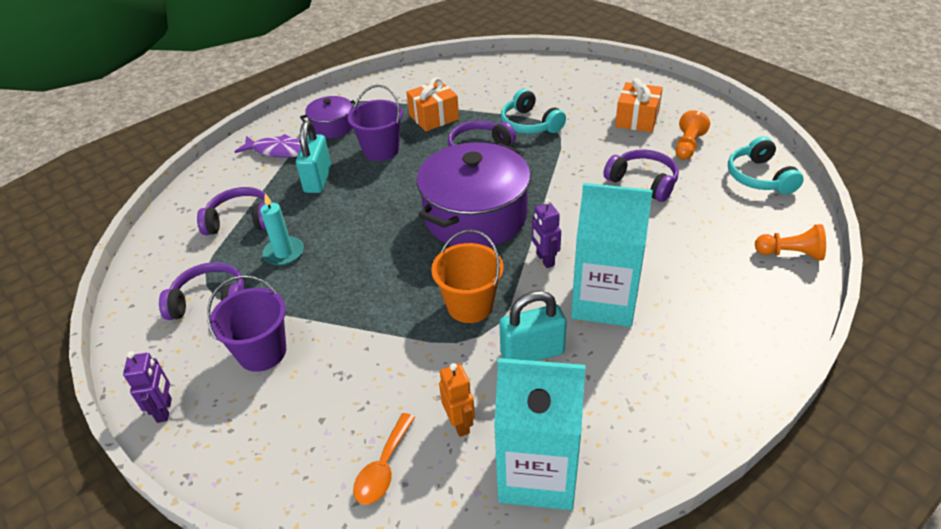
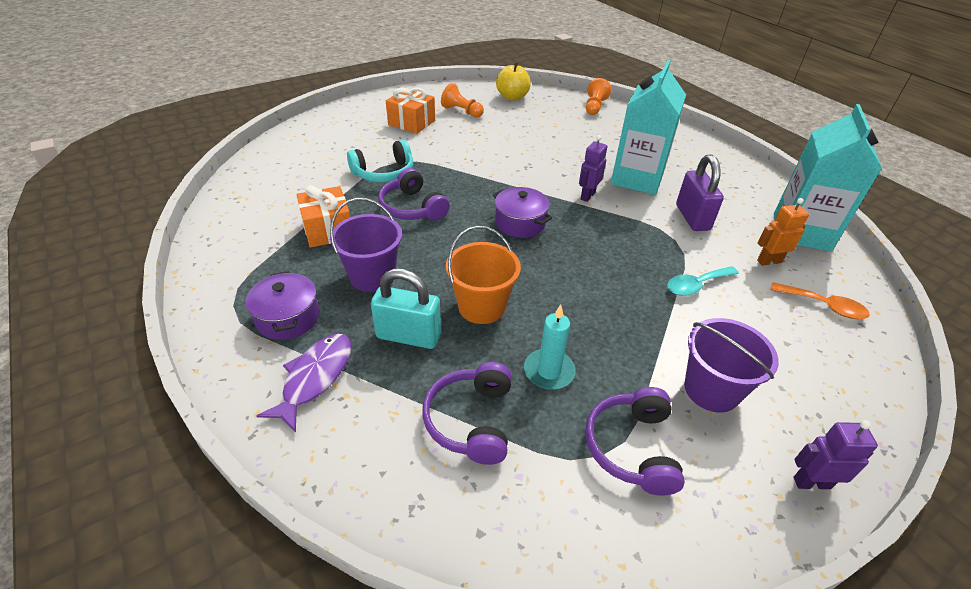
camera: 85 degrees left, 0 degrees up
purple pot [417,142,531,247] -> purple pot [493,187,552,238], size x0.50
orange bucket [431,230,503,323] -> orange bucket moved to [446,226,521,324]
turquoise padlock [499,291,567,361] -> purple padlock [676,154,724,231]
purple robot [532,199,561,268] -> purple robot turned 135 degrees clockwise [579,135,607,202]
purple headphones [603,149,679,202] -> none
turquoise headphones [728,136,804,195] -> yellow apple [496,62,531,101]
none -> turquoise spoon [667,266,739,296]

